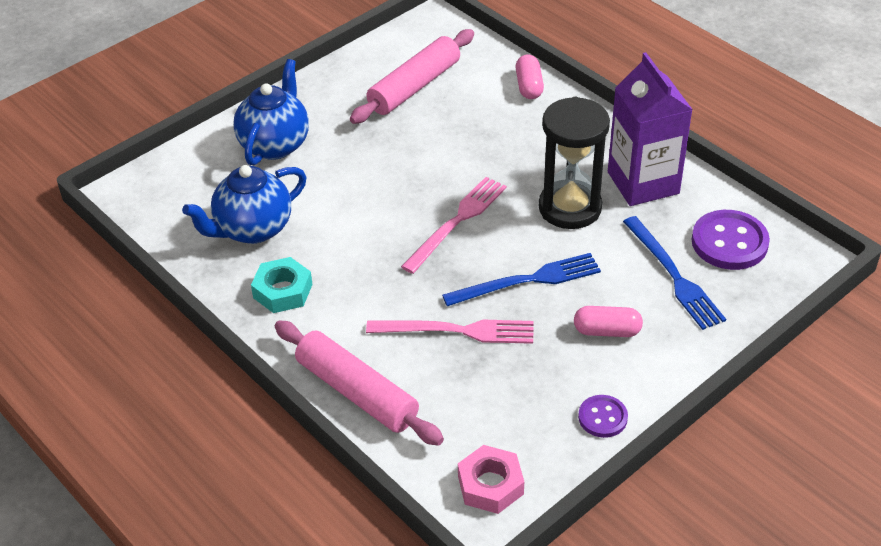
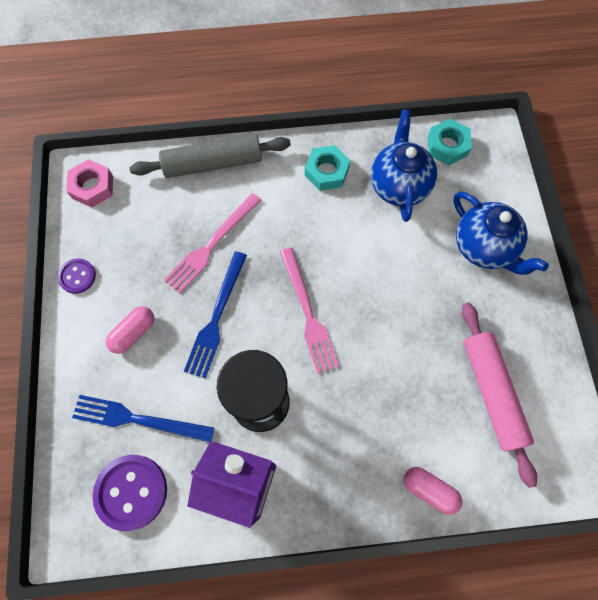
camera: 125 degrees right, 25 degrees up
pink rolling pin [275,320,444,446] -> grey rolling pin [130,134,291,178]
none -> turquoise nut [428,119,472,165]

